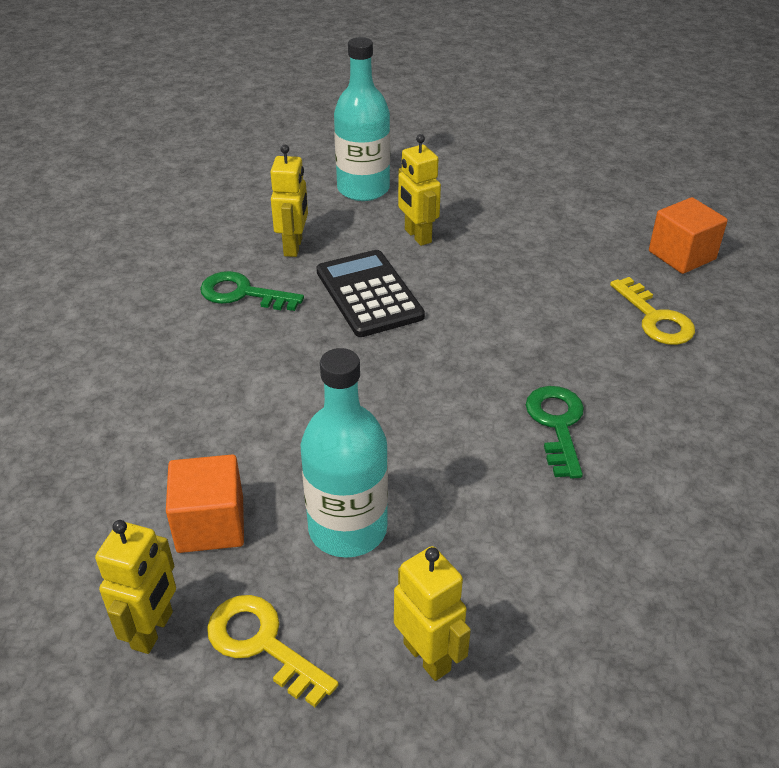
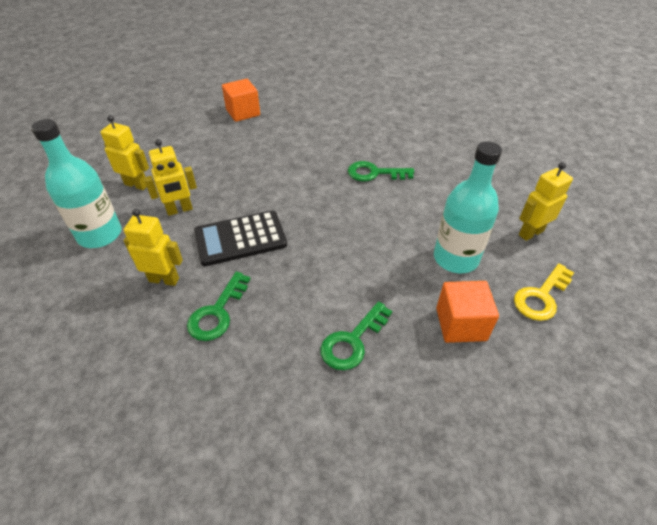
camera: 85 degrees left, 5 degrees up
yellow robot [95,520,176,654] -> yellow robot moved to [100,115,149,190]
yellow key [610,277,695,345] -> none
none -> green key [320,301,392,370]

